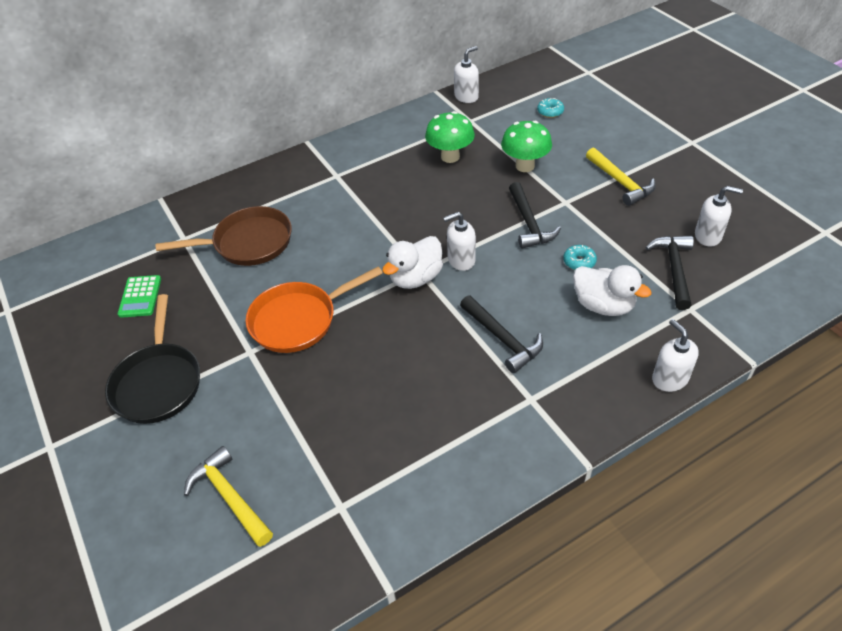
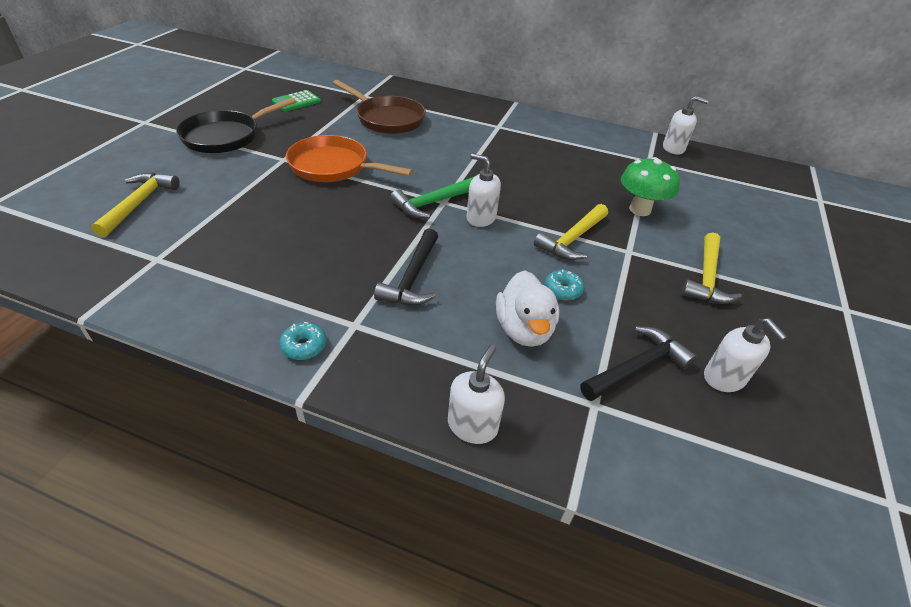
camera: 45 degrees right, 5 degrees down
white duck [382,236,443,289] -> green hammer [390,176,475,218]
green mushroom [425,111,475,163] -> none
black hammer [509,182,561,249] -> yellow hammer [534,204,608,260]
turquoise donut [537,98,564,118] -> turquoise donut moved to [279,322,326,360]

